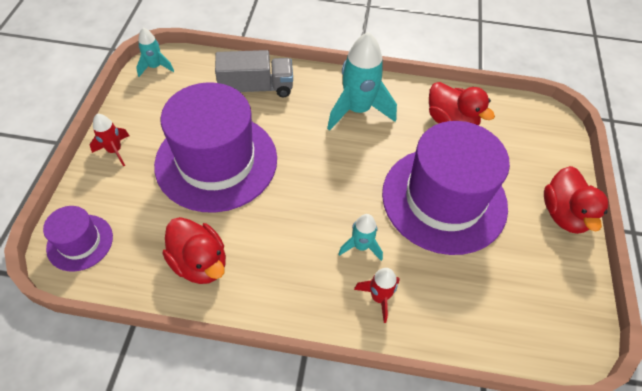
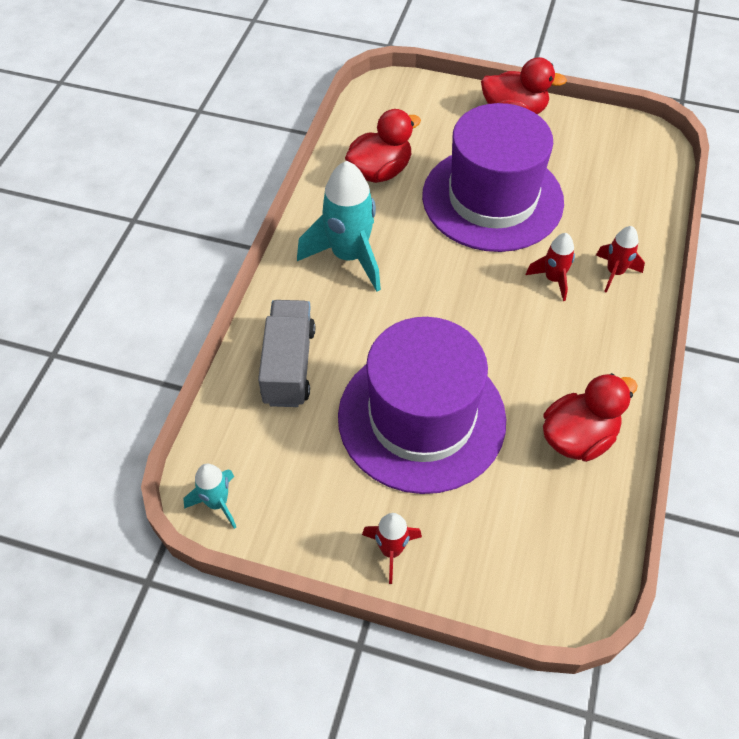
camera: 80 degrees left, 0 degrees up
purple hat [43,206,113,271] -> none
turquoise rocket [338,214,383,261] -> red rocket [526,233,575,301]

